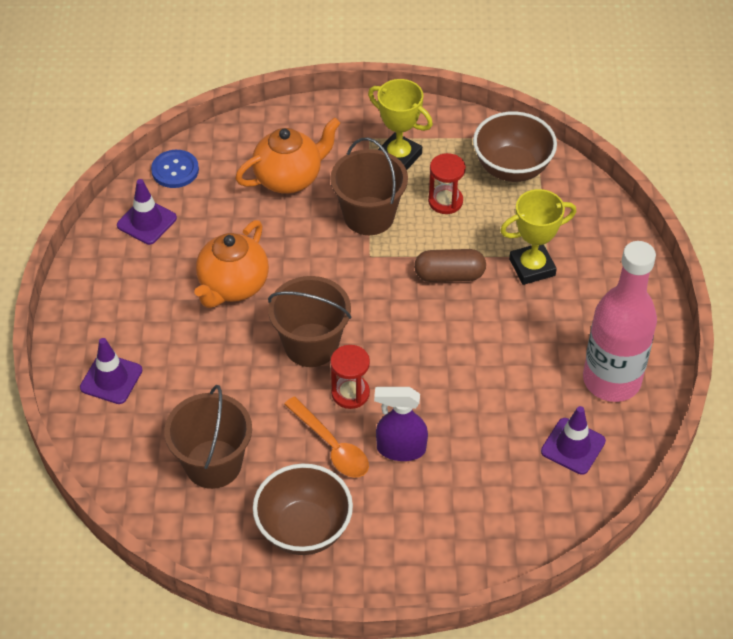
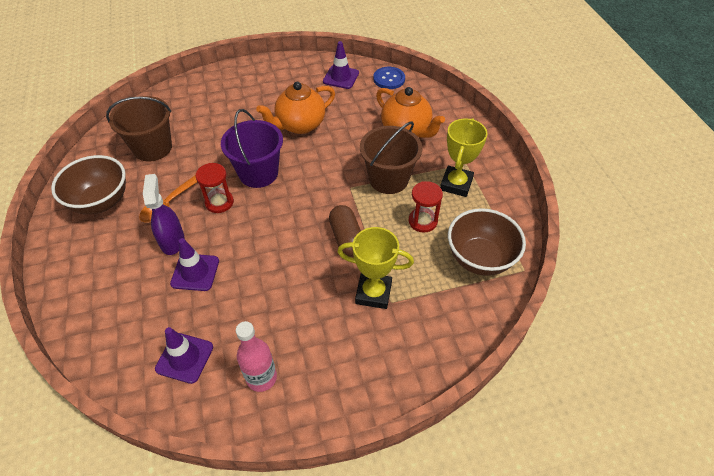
camera: 75 degrees right, 0 degrees up
purple traffic cone [80,338,142,404] -> purple traffic cone moved to [170,238,219,291]
orange teapot [195,220,269,308] -> orange teapot turned 45 degrees counterclockwise [256,82,335,134]
brown bucket [268,276,351,367] -> purple bucket [221,109,283,188]
yellow trophy [500,189,576,285] -> yellow trophy turned 45 degrees counterclockwise [337,227,414,309]
pink bottle [583,241,657,402] -> pink bottle [236,321,277,392], size x0.56

